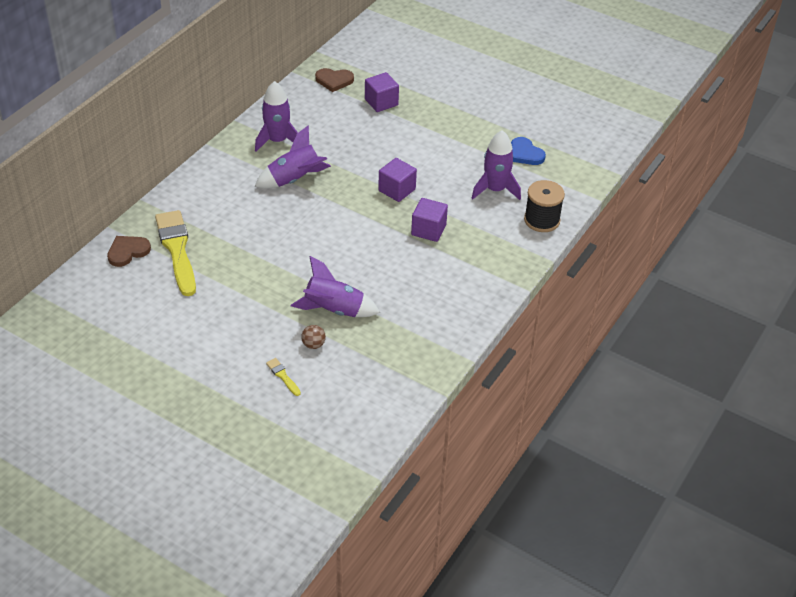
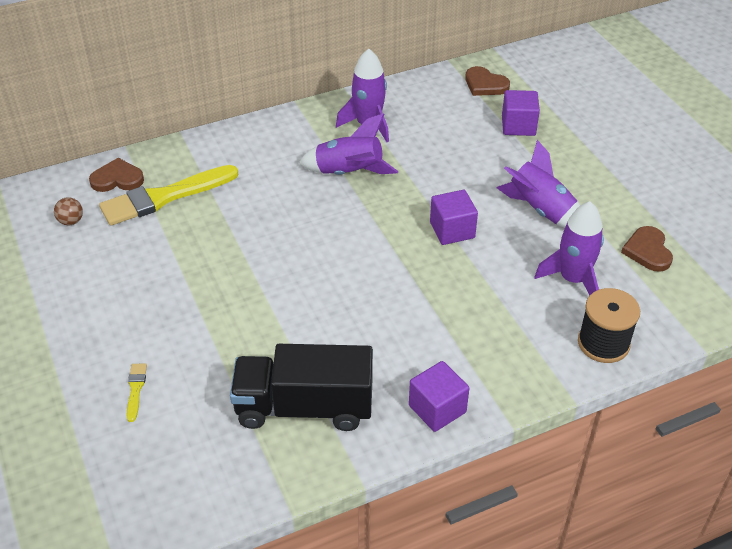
camera: 35 degrees right, 0 degrees up
yellow brush [155,210,196,296] -> yellow brush turned 135 degrees counterclockwise [99,165,238,226]
purple rocket [291,256,380,317] -> purple rocket moved to [496,140,580,228]
brown ball [301,325,326,349] -> brown ball moved to [54,197,83,225]
purple cube [411,198,448,242] -> purple cube moved to [409,361,469,432]
blue heart [511,137,546,165] -> brown heart [621,226,673,272]
none -> black truck [230,344,373,431]

